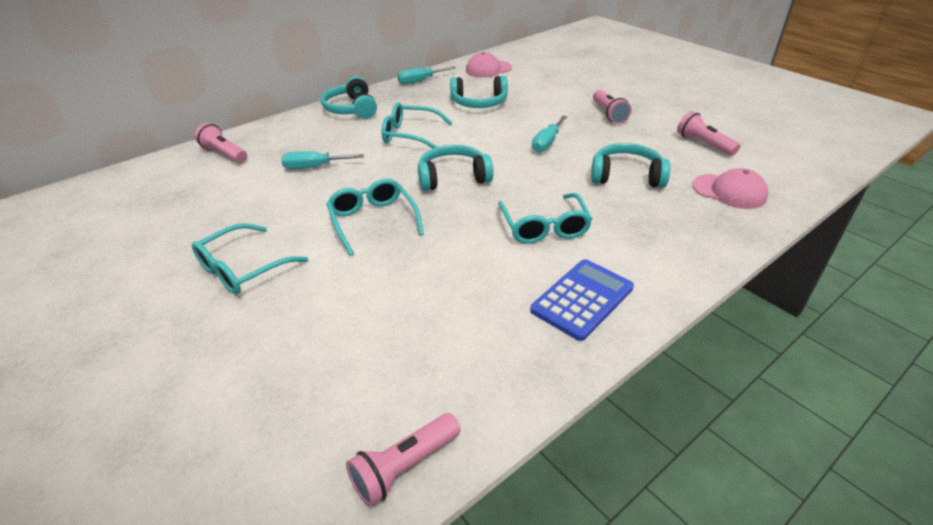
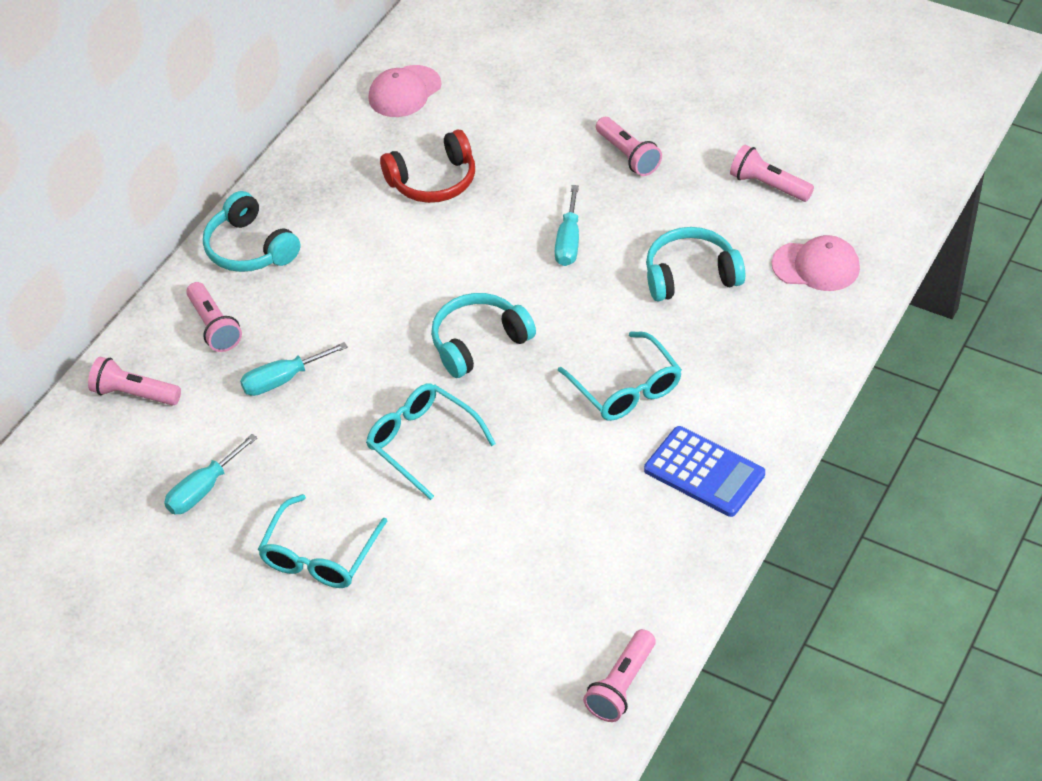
camera: 20 degrees left, 10 degrees up
turquoise glasses [381,102,452,148] -> none
turquoise screwdriver [397,66,456,85] -> turquoise screwdriver moved to [164,434,257,514]
turquoise headphones [450,76,508,108] -> red headphones [380,130,475,203]
blue calculator [530,259,634,341] -> blue calculator turned 105 degrees clockwise [644,426,765,517]
none -> pink flashlight [186,282,242,352]

